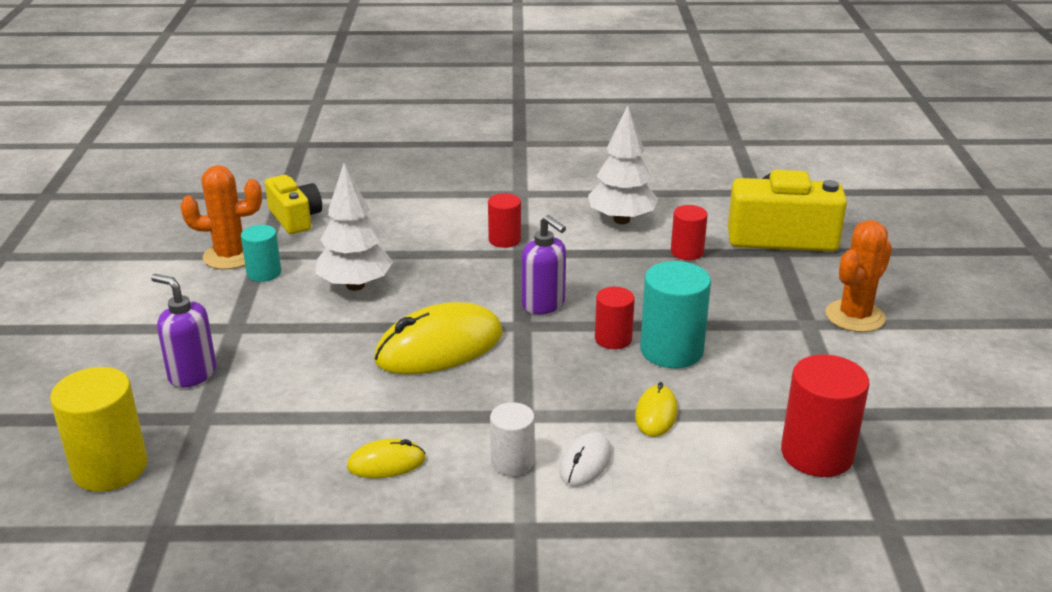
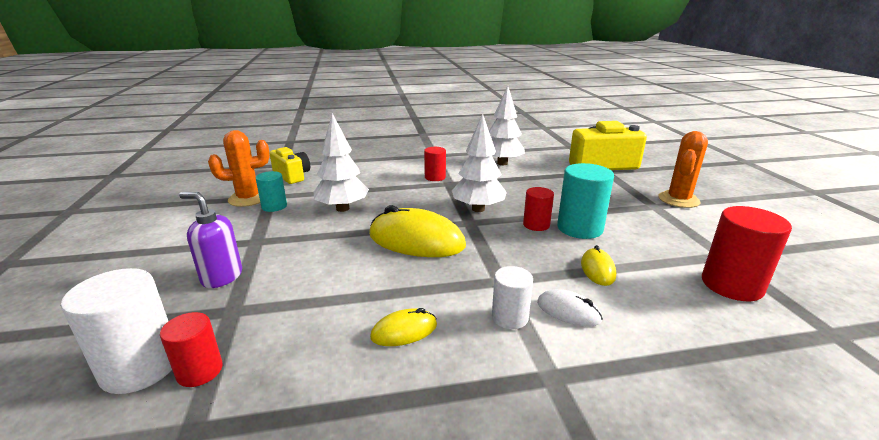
camera: 10 degrees left, 5 degrees down
yellow cylinder [50,367,148,492] -> white cylinder [61,268,172,394]
yellow mouse [374,302,503,374] -> yellow mouse turned 60 degrees clockwise [369,205,466,257]
purple soap dispenser [522,215,566,314] -> white tree [452,113,507,212]
white mouse [560,432,611,487] -> white mouse turned 75 degrees counterclockwise [537,289,603,327]
red cylinder [671,205,708,260] -> red cylinder moved to [160,312,223,387]

